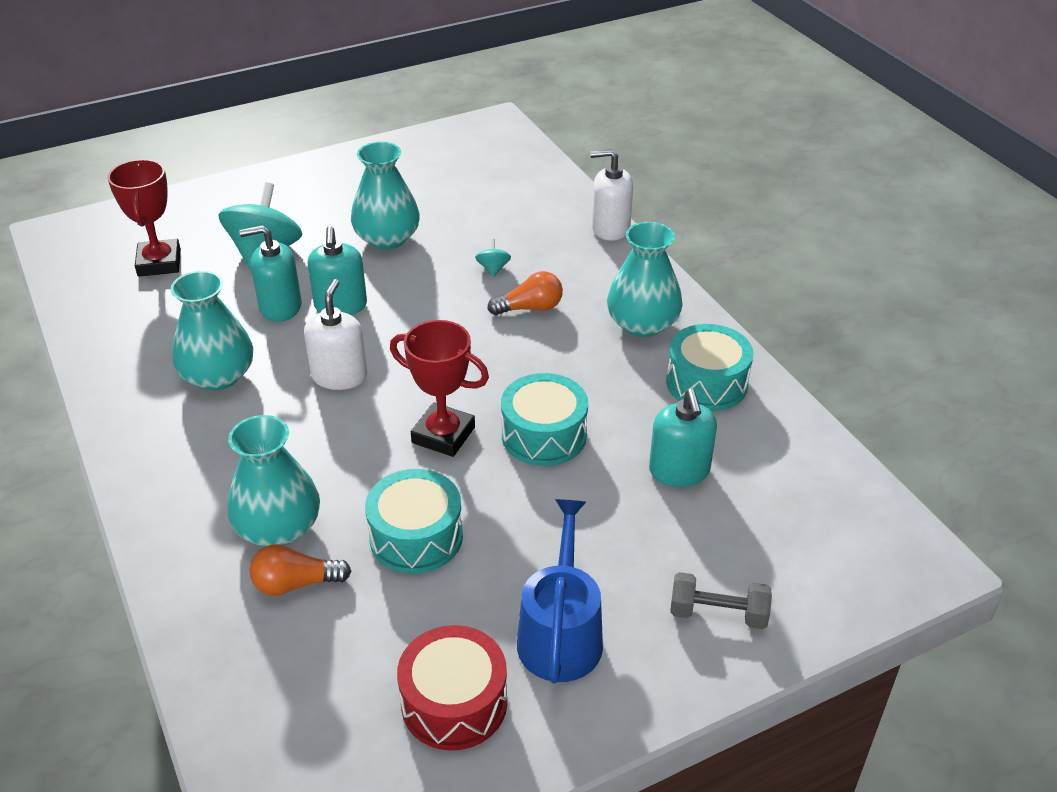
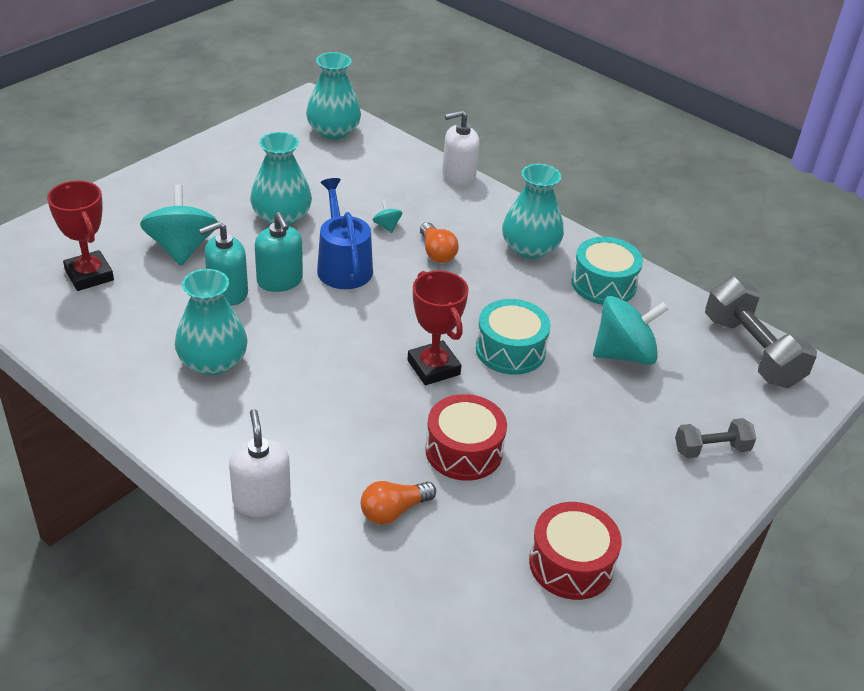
camera: 25 degrees left, 0 degrees up
turquoise vase [228,415,320,546] -> turquoise vase moved to [306,52,361,140]
white soap dispenser [304,279,367,390] -> white soap dispenser moved to [229,409,291,517]
turquoise drum [365,469,463,574] -> red drum [425,394,507,481]
red trophy [390,320,489,457] -> red trophy turned 60 degrees clockwise [407,271,469,385]
orange light bulb [487,271,563,315] -> orange light bulb turned 105 degrees clockwise [420,222,459,263]
blue watering can [517,499,603,683] -> blue watering can moved to [317,178,373,289]
turquoise soap dispenser [649,389,717,487] -> turquoise spinning top [593,296,669,365]
none -> grey dumbbell [705,277,817,388]

